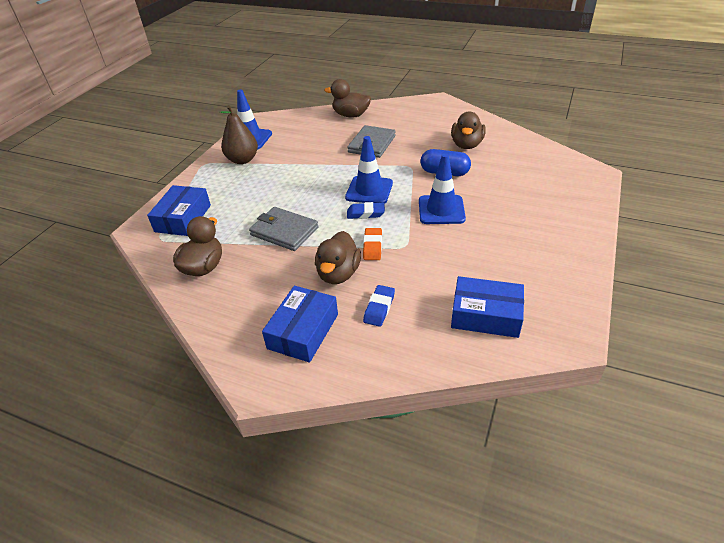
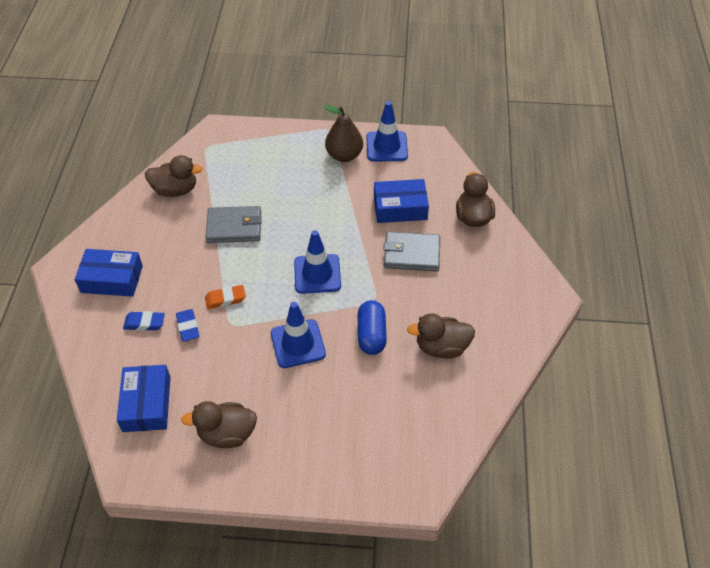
camera: 70 degrees right, 10 degrees up
blue box [147,185,211,236] -> blue box moved to [374,179,429,223]
grey wallet [249,207,319,251] -> grey wallet turned 75 degrees clockwise [205,206,262,243]
brown duck [315,231,361,284] -> brown duck moved to [181,401,257,448]
blue eraser [347,202,385,219] -> blue eraser moved to [176,309,200,342]

